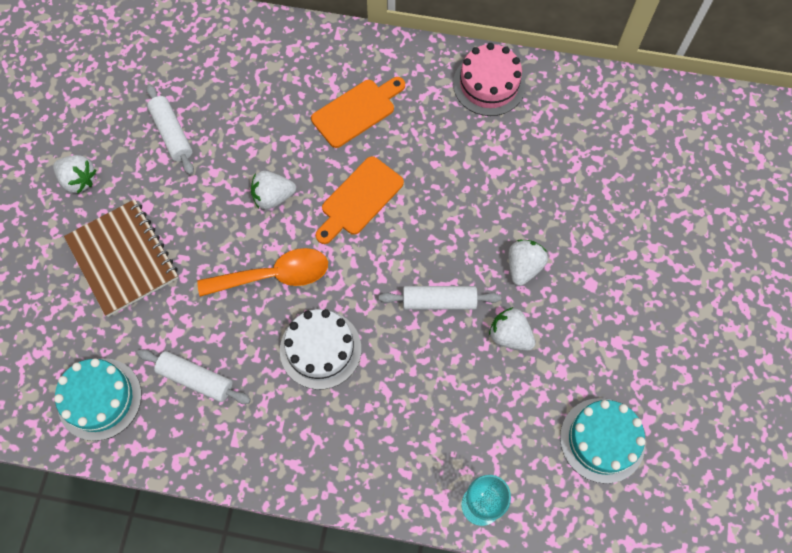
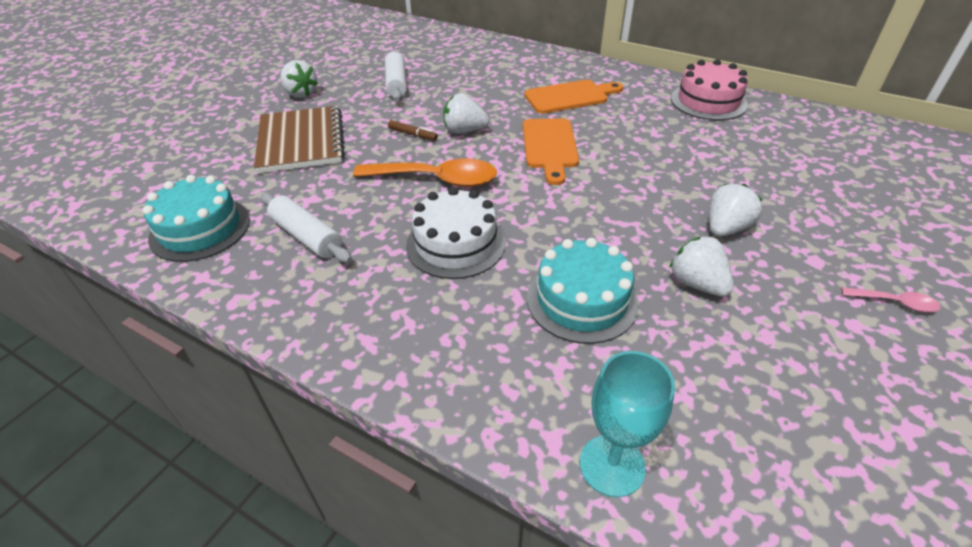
camera: 20 degrees right, 25 degrees down
orange cutting board [316,156,404,244] -> orange cutting board turned 60 degrees counterclockwise [523,118,579,185]
white rolling pin [379,286,501,310] -> none
turquoise cake [560,398,645,484] -> turquoise cake moved to [527,238,639,344]
none -> brown marker [388,120,438,141]
none -> pink spoon [841,287,941,313]

